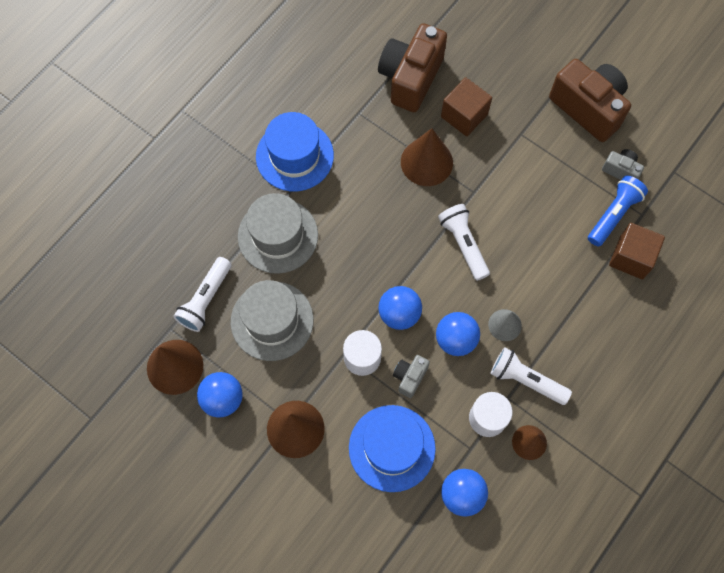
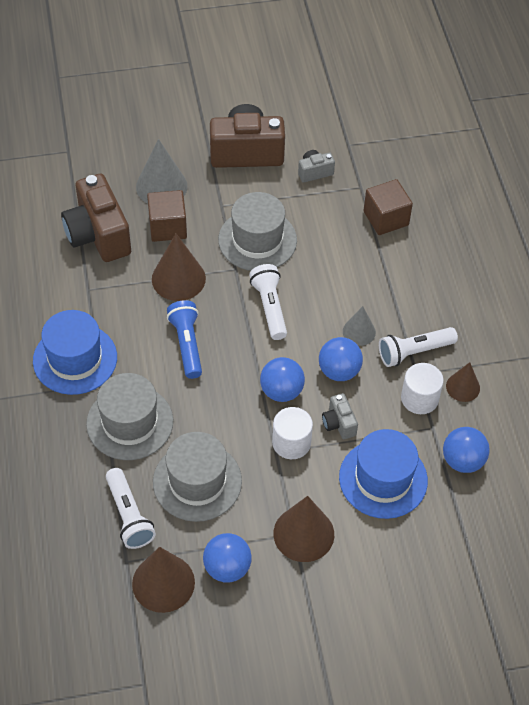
camera: 50 degrees left, 15 degrees down
white flashlight [438,204,490,281] -> white flashlight turned 60 degrees clockwise [249,264,287,340]
blue flashlight [588,176,648,247] -> blue flashlight moved to [167,300,202,379]
none -> grey cone [136,139,188,203]
none -> grey hat [218,192,297,271]

